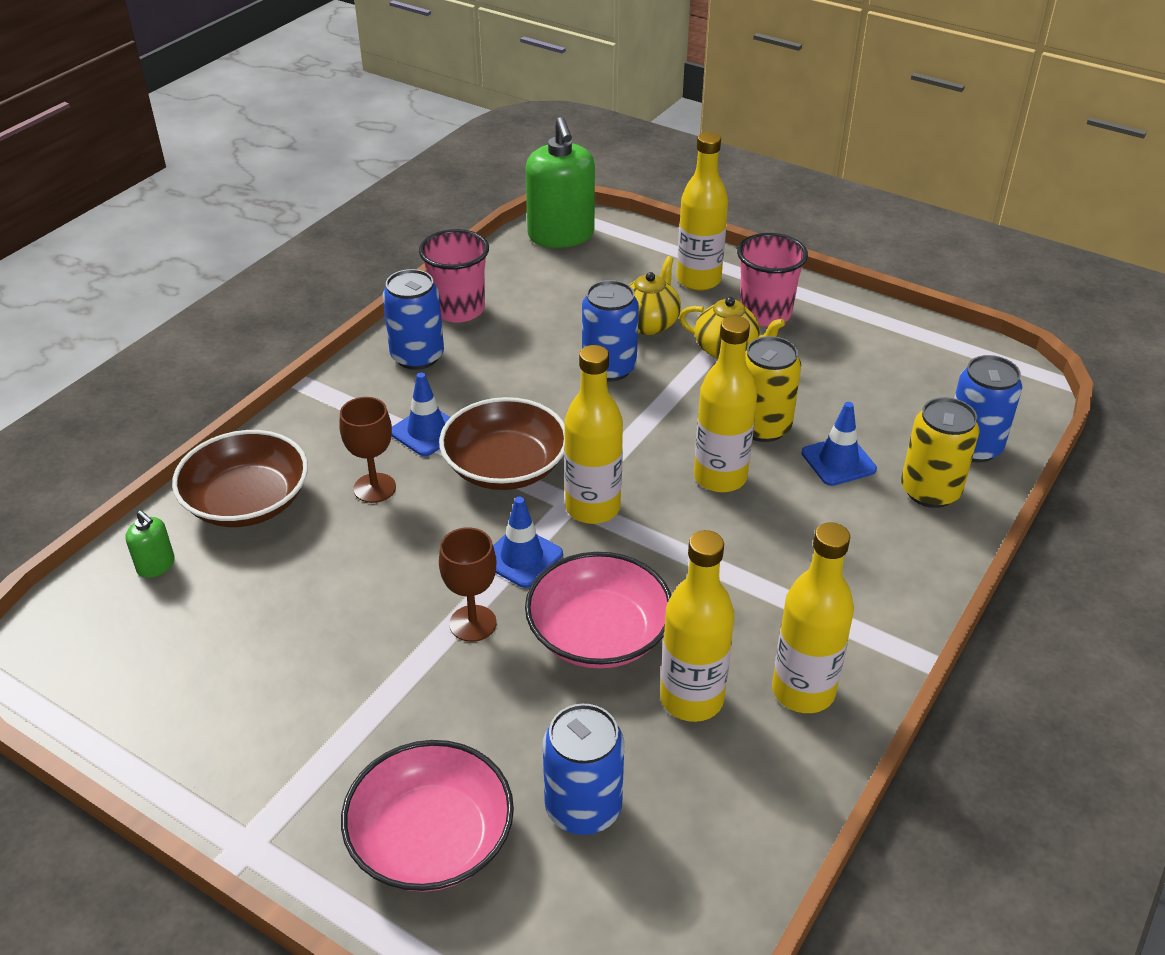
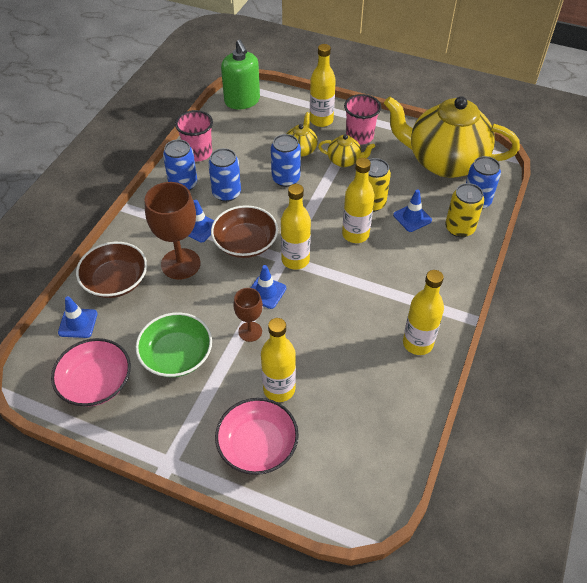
camera: 10 degrees left, 10 degrees up
green soap dispenser [125,510,175,578] -> blue traffic cone [58,296,97,338]
brown goblet [339,397,396,503] -> brown goblet [145,182,201,280], size x1.78
pink bowl [525,552,671,669] -> pink bowl moved to [51,338,131,407]
blue can [543,704,625,835] -> blue can moved to [208,148,241,202]
yellow bottle [660,530,734,722] -> yellow bottle moved to [261,318,296,402]
none -> green bowl [136,312,212,377]
none -> yellow teapot [384,96,520,178]

